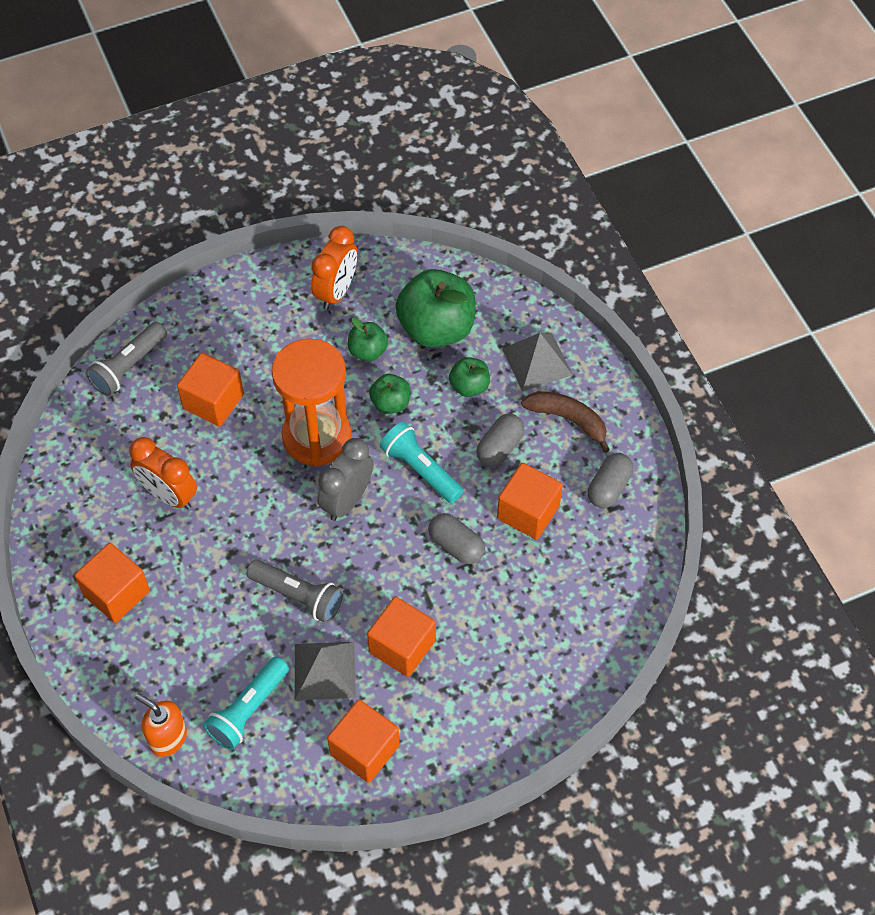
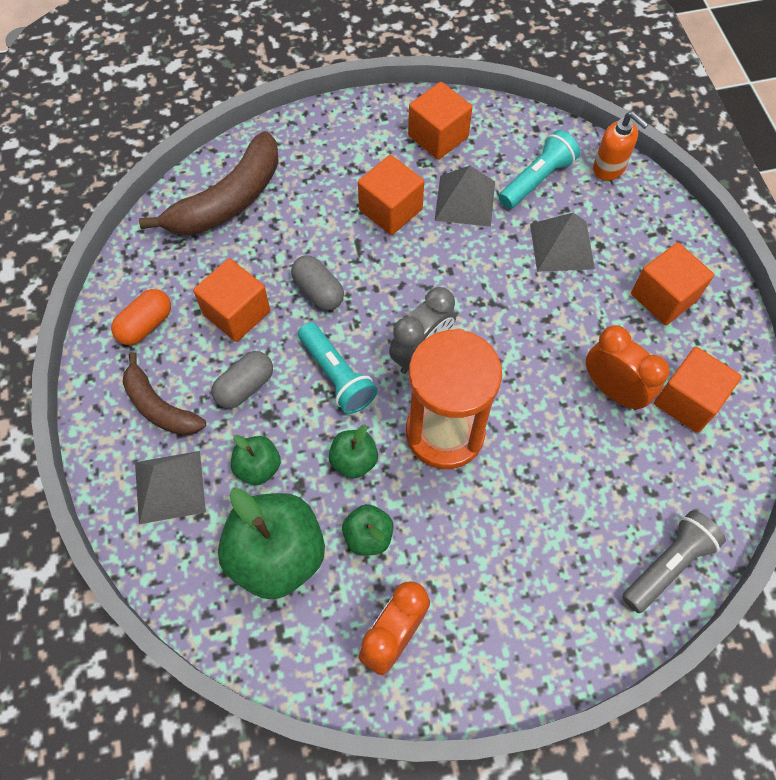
camera: 170 degrees left, 5 degrees up
orange cube [177,353,244,427] -> orange cube moved to [654,347,742,433]
grey flashlight [247,560,343,623] -> none
grey capsule [588,453,633,508] -> orange capsule [111,289,171,345]
none -> brown banana [139,131,279,235]
none -> grey pyramid [530,213,595,272]

